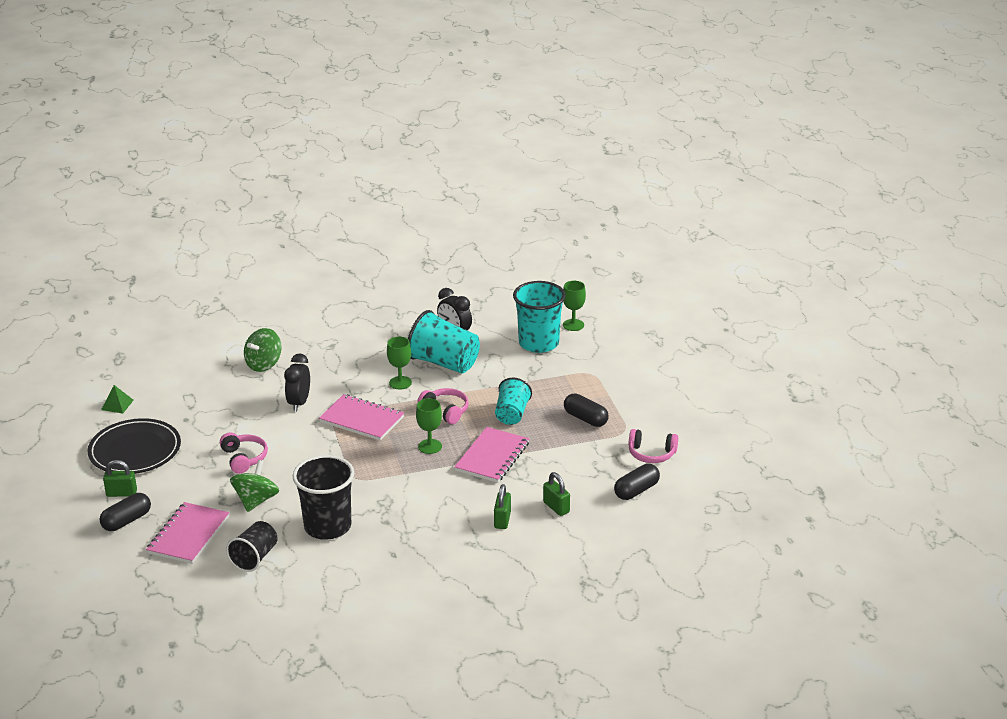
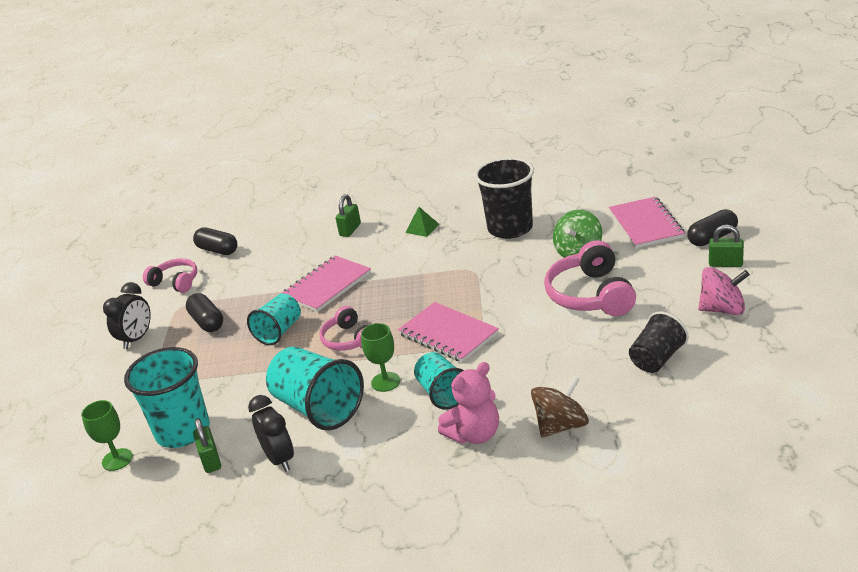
camera: 160 degrees left, 0 degrees up
black plate [87,418,181,474] -> pink spinning top [698,267,750,315]
green pyramid [101,385,134,413] -> green pyramid moved to [406,207,439,237]
pink notebook [146,502,229,564] -> pink notebook turned 45 degrees counterclockwise [609,197,685,248]
pink headphones [220,432,268,474] -> pink headphones [544,240,636,316], size x1.63
black cup [226,521,278,572] -> black cup moved to [629,311,689,373]
green spinning top [244,328,281,372] -> brown spinning top [531,376,589,438]
black clock [284,353,310,412] -> black clock moved to [103,282,151,349]
green goblet [416,398,442,454] -> none
green padlock [543,472,570,516] -> green padlock moved to [193,418,221,473]
black capsule [614,464,660,500] -> black capsule turned 60 degrees clockwise [193,228,237,255]
none -> turquoise cup [414,352,464,409]
none -> pink teddy bear [438,362,499,444]

